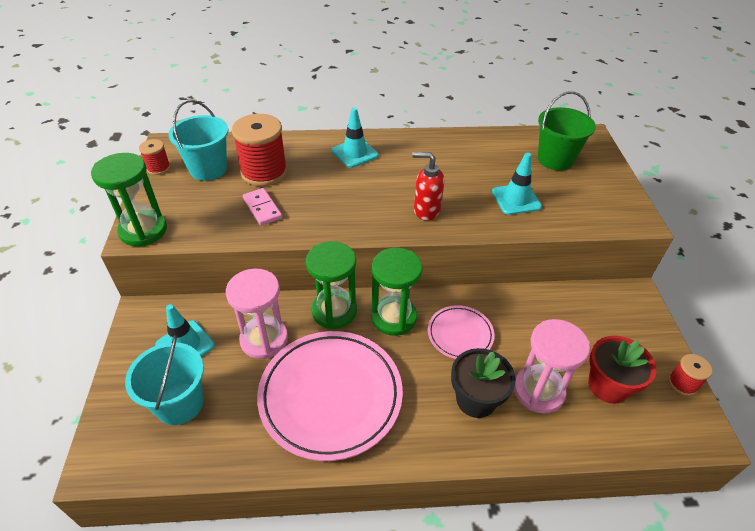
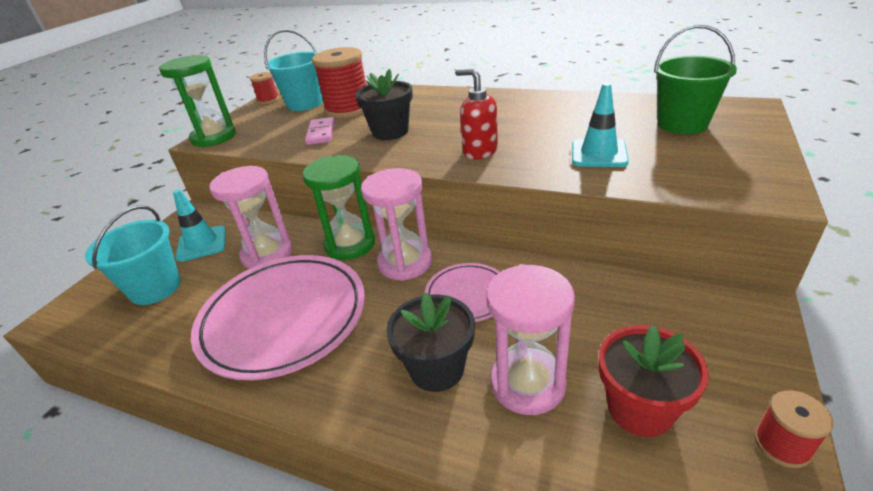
camera: 30 degrees right, 10 degrees down
turquoise traffic cone [332,108,379,168] -> none
green hourglass [371,248,422,336] -> pink hourglass [361,168,432,281]
none -> black flower pot [355,69,413,140]

